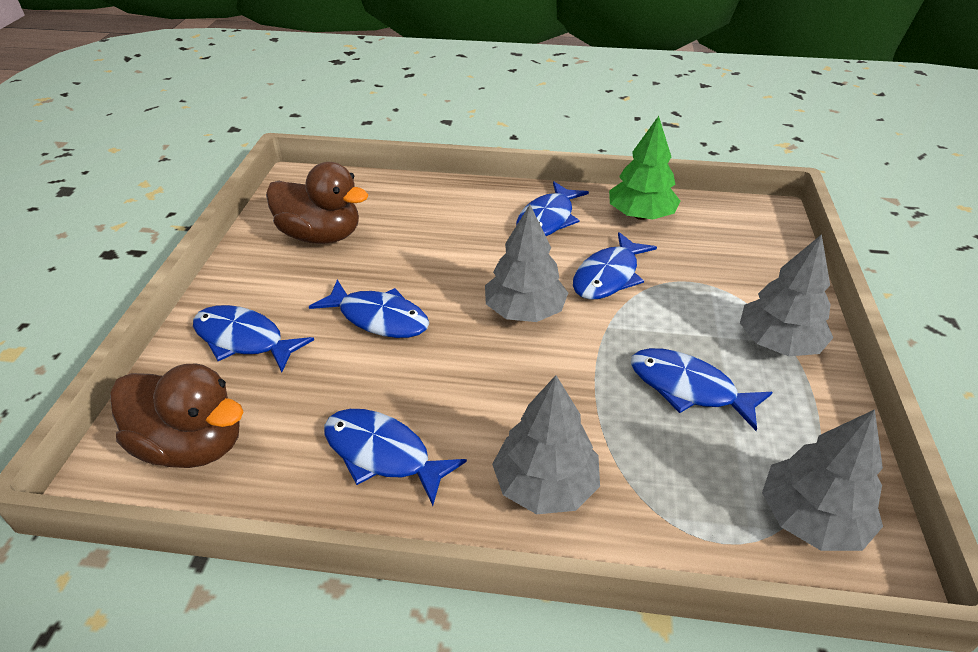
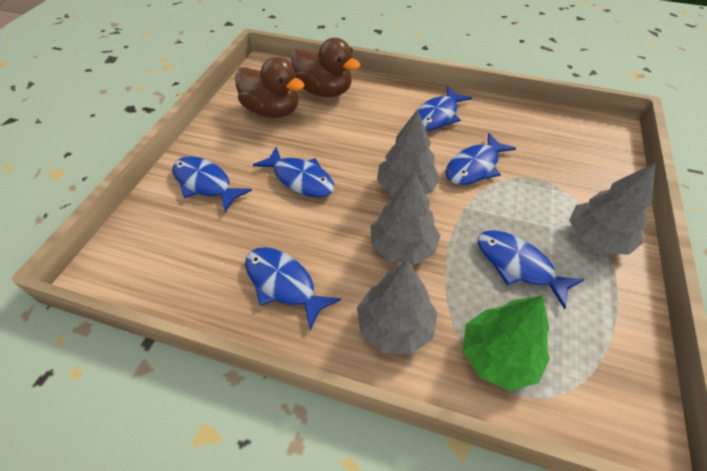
camera: 10 degrees right, 10 degrees up
brown duck [110,364,243,468] -> brown duck moved to [291,38,361,97]
green tree [609,116,680,220] -> green tree moved to [463,295,550,391]
grey tree [762,409,883,551] -> grey tree moved to [371,172,440,265]

